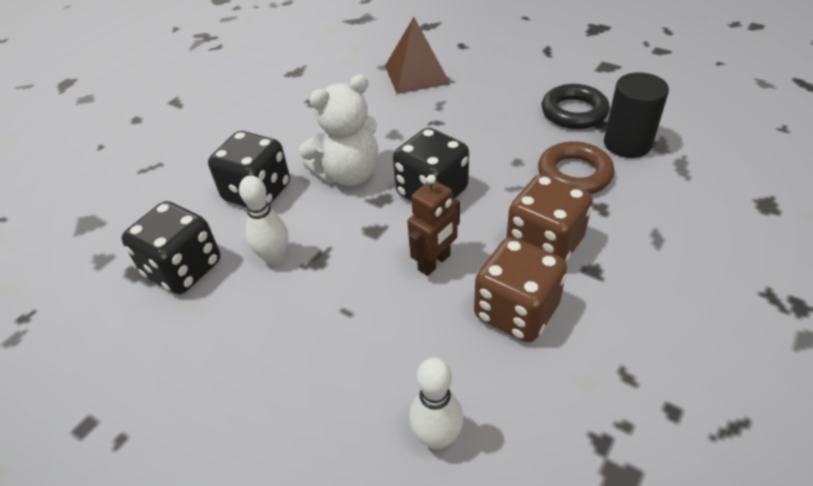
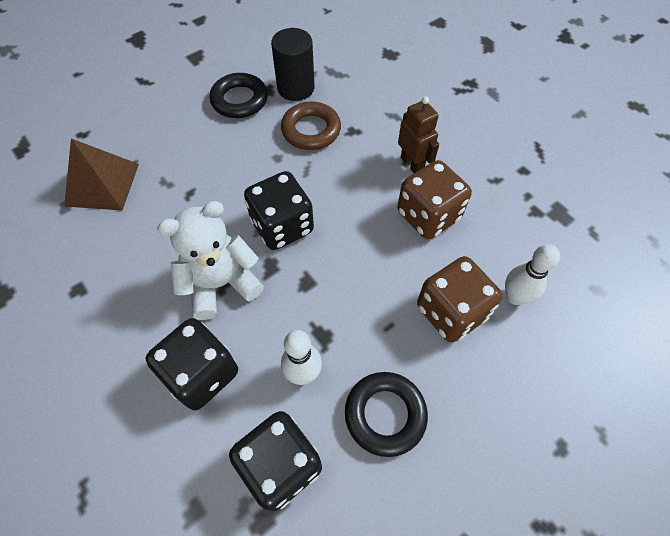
camera: 75 degrees left, 15 degrees up
white teddy bear [299,75,378,186] -> white teddy bear turned 105 degrees counterclockwise [157,201,264,320]
brown robot [407,174,460,276] -> brown robot moved to [398,97,439,173]
brown dice [506,174,593,262] -> brown dice moved to [417,256,502,343]
none -> black ring [345,372,428,457]

